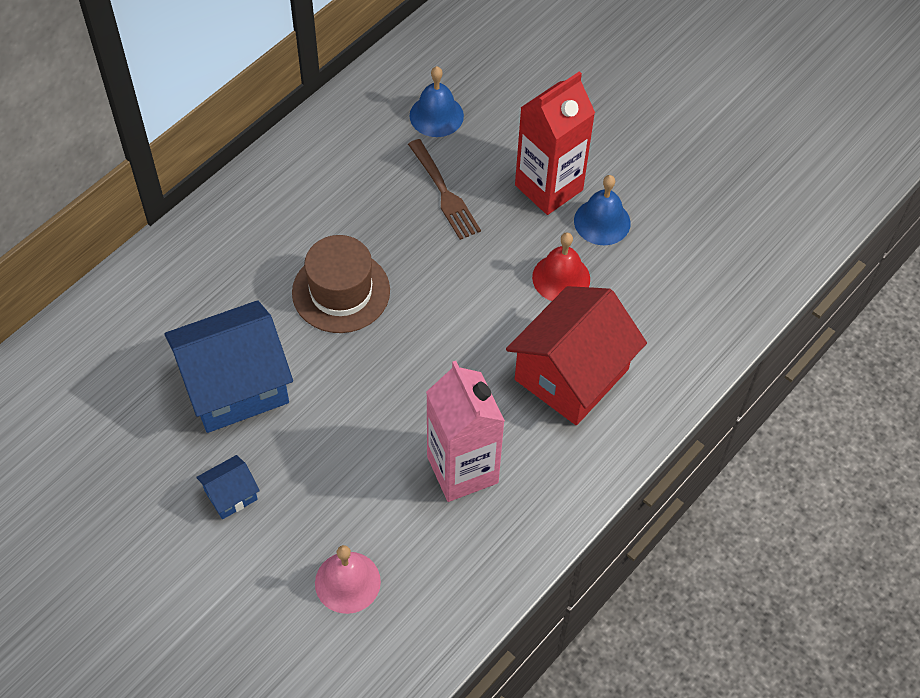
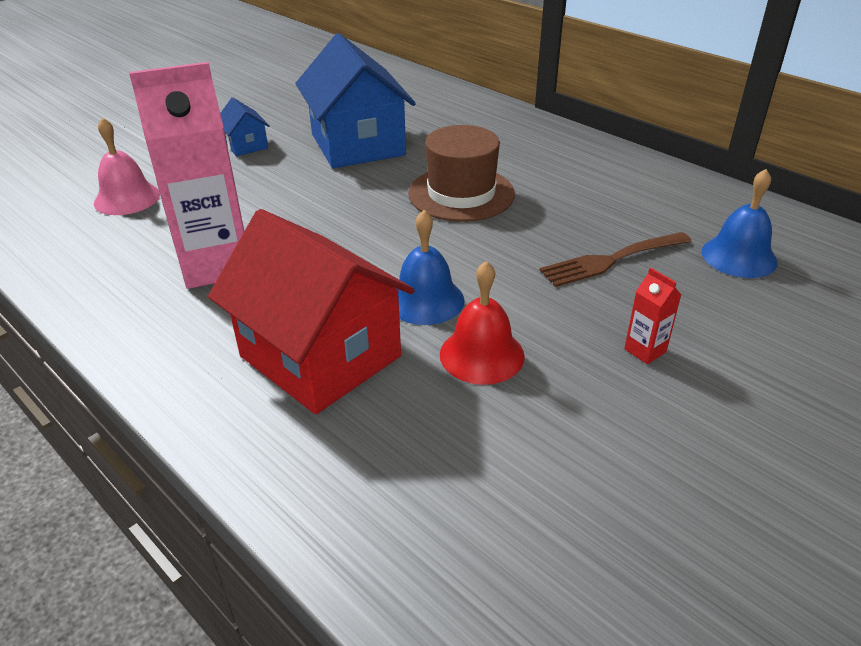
camera: 95 degrees right, 20 degrees down
red carton [515,71,595,215] -> red carton [624,268,681,364], size x0.40
blue bell [574,175,631,245] -> blue bell moved to [395,210,465,325]

